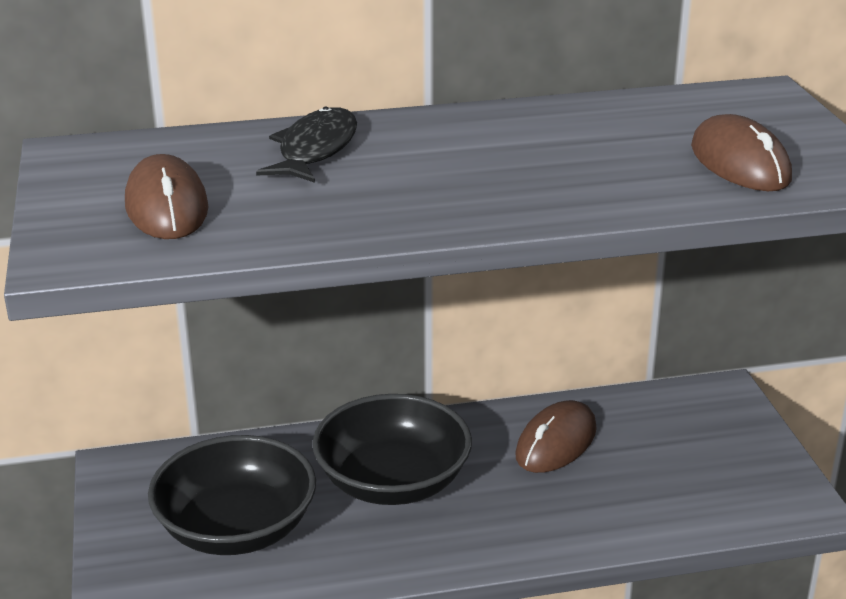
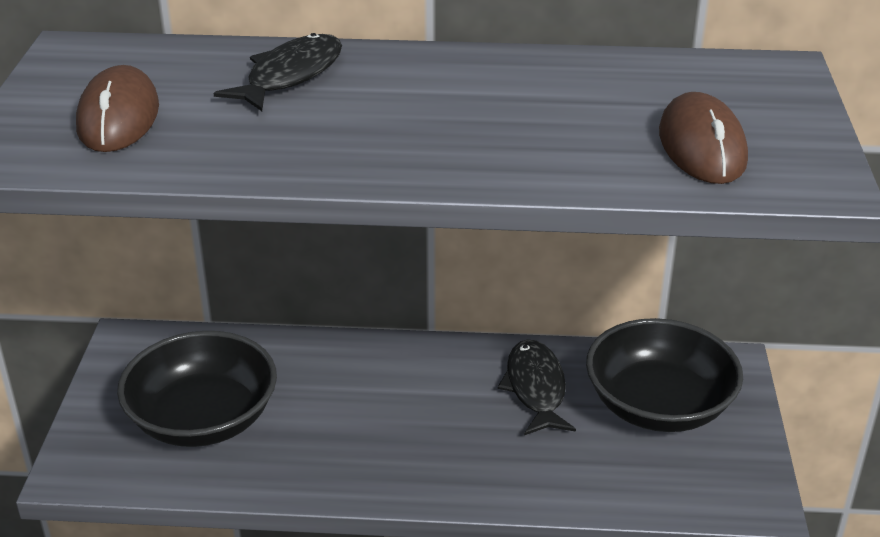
camera: 15 degrees right, 5 degrees up
black bowl [312,394,472,505] -> black bowl moved to [586,318,743,432]
brown mouse [515,400,597,473] -> black fish [498,339,576,435]

